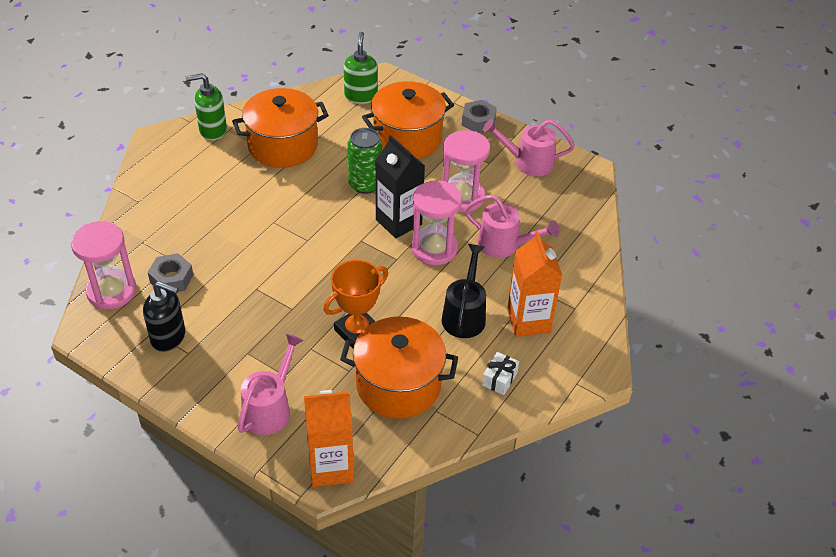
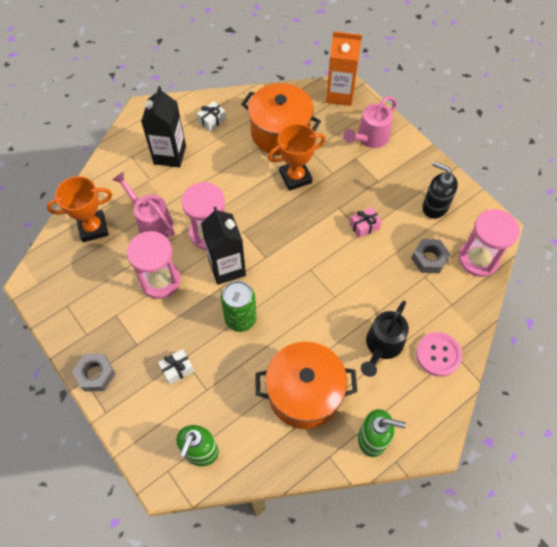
camera: 160 degrees left, 15 degrees up
orange pot [362,81,454,159] -> white gift [158,349,194,385]
black watering can [442,244,486,338] -> black watering can moved to [361,301,409,377]
pink watering can [483,119,575,176] -> none
orange carton [507,231,562,337] -> black carton [141,86,186,167]
none -> orange trophy [47,176,112,242]
none -> pink gift [350,207,382,238]
none -> pink button [416,332,462,376]

